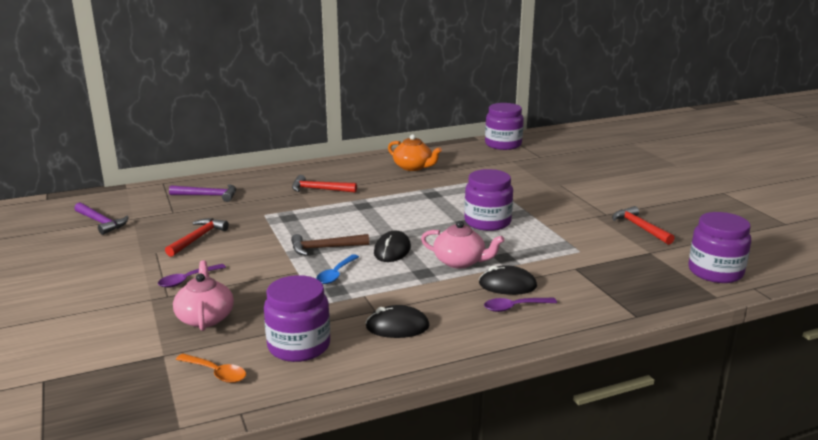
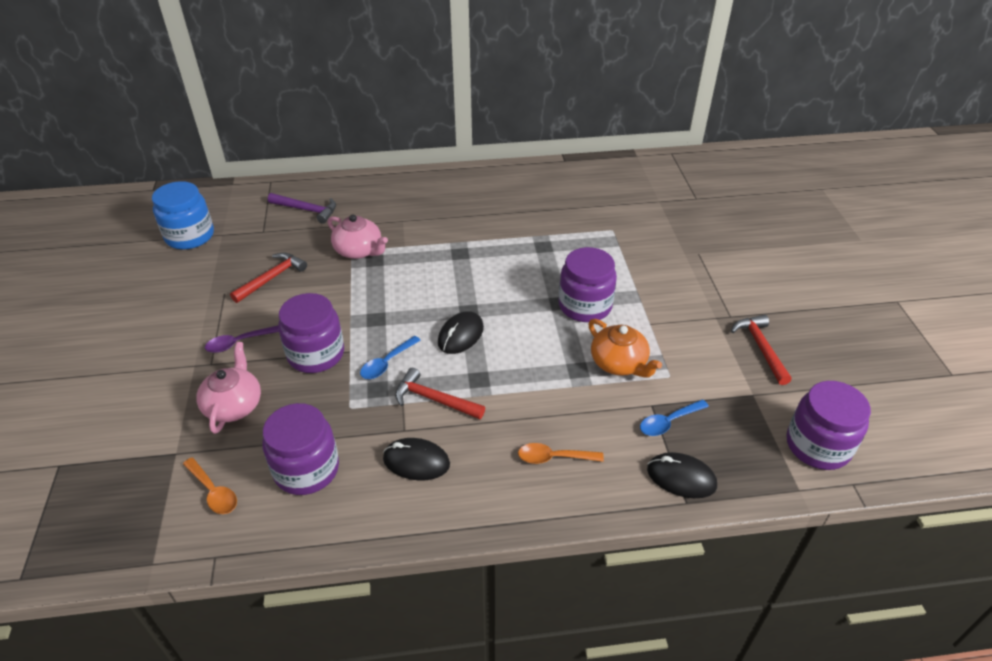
camera: 15 degrees right, 20 degrees up
purple hammer [74,202,129,235] -> blue jar [152,181,214,250]
brown hammer [291,234,369,256] -> none
red hammer [292,175,357,193] -> red hammer moved to [395,368,485,419]
orange teapot [388,134,442,171] -> orange teapot moved to [588,319,662,378]
pink teapot [421,221,504,269] -> pink teapot moved to [328,215,388,259]
black mouse [479,265,537,295] -> black mouse moved to [647,452,717,498]
purple spoon [484,298,557,312] -> orange spoon [518,443,604,464]
purple jar [485,103,524,150] -> purple jar moved to [278,293,344,373]
none -> blue spoon [640,400,709,436]

